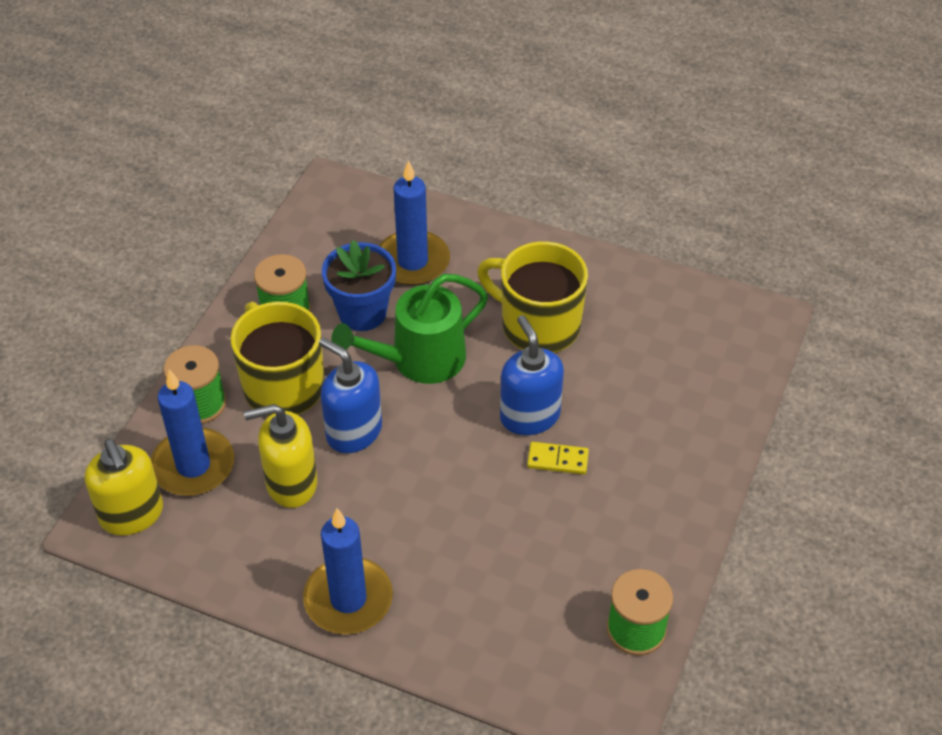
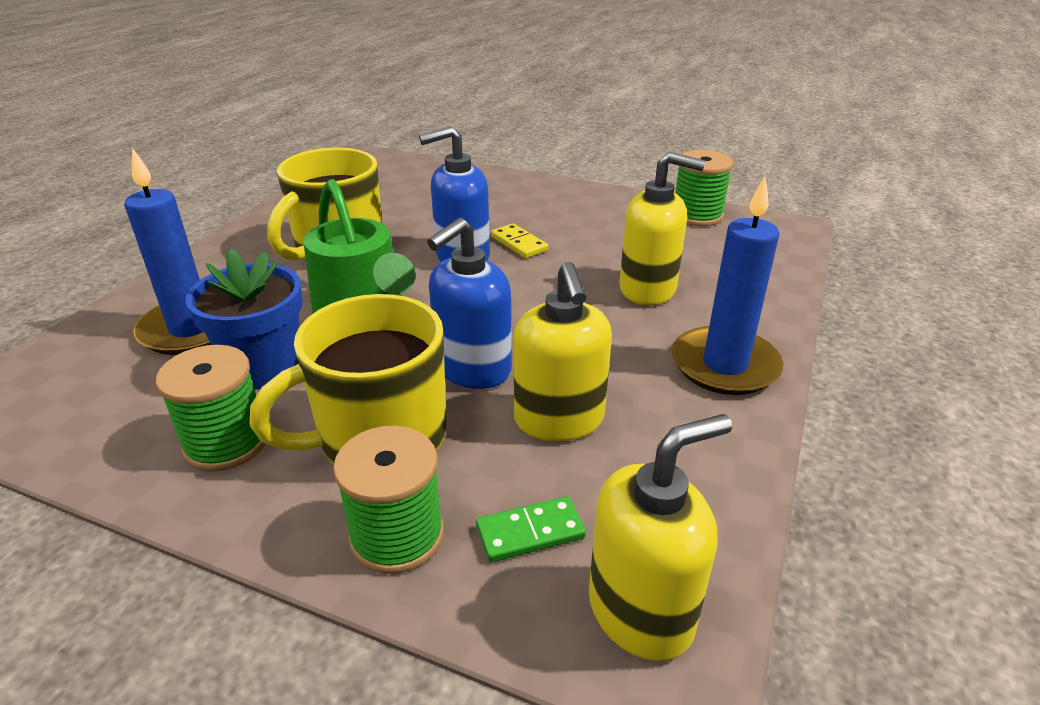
camera: 90 degrees left, 15 degrees down
blue candle [151,369,234,496] -> green domino [476,496,586,562]
yellow domino [527,442,589,475] -> yellow domino turned 45 degrees counterclockwise [491,224,548,258]
none -> yellow soap dispenser [619,152,706,306]

